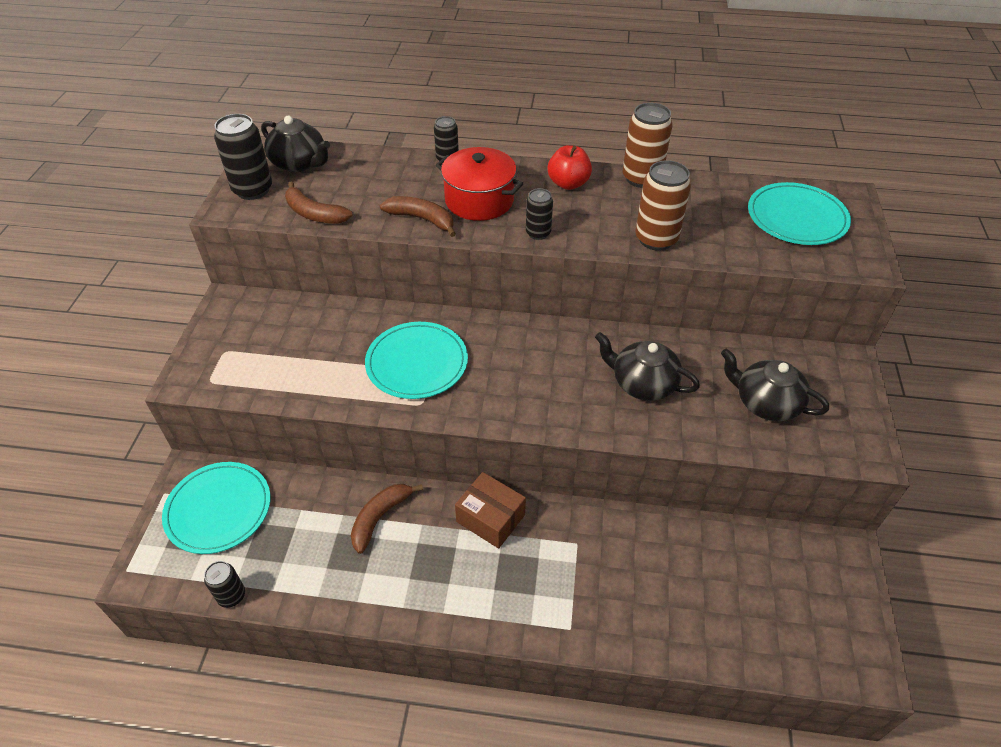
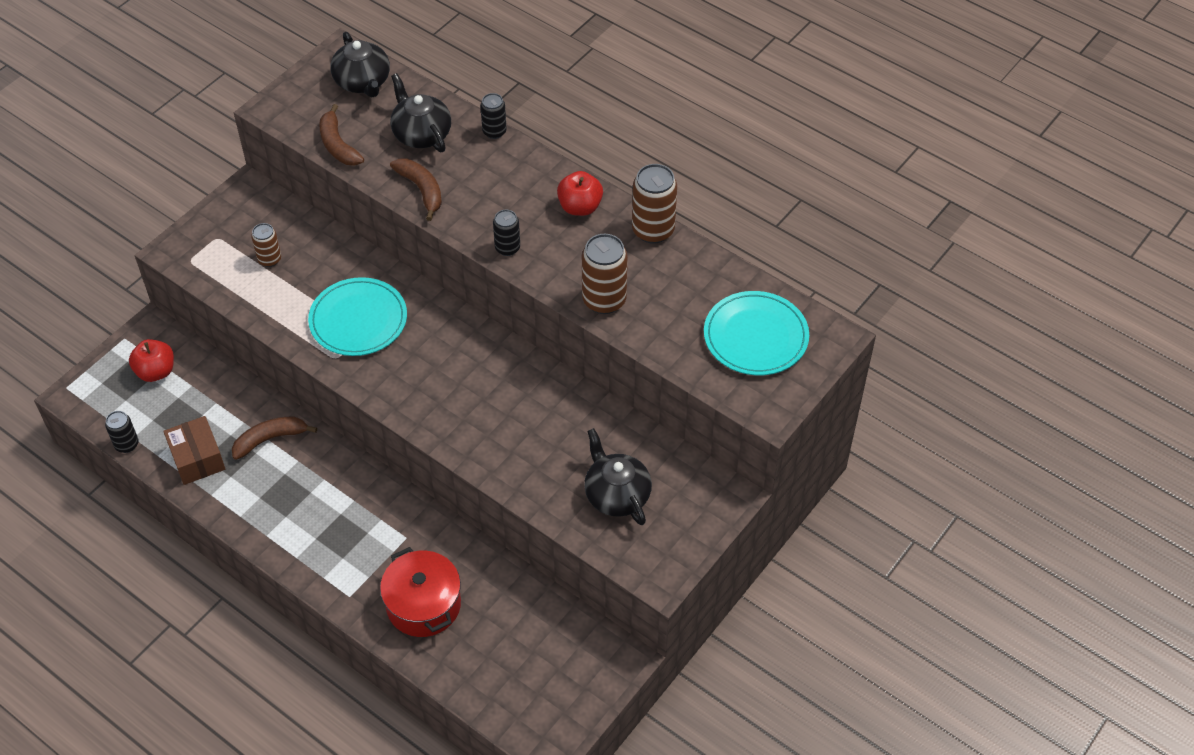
camera: 30 degrees right, 5 degrees up
turquoise plate [162,462,270,554] -> red apple [129,339,174,382]
black can [214,114,272,200] -> none
red pot [436,147,523,221] -> red pot moved to [380,547,461,637]
brown box [455,472,526,549] -> brown box moved to [163,416,225,485]
black teapot [595,332,700,401] -> black teapot moved to [390,73,451,152]
none -> brown can [251,223,281,267]

